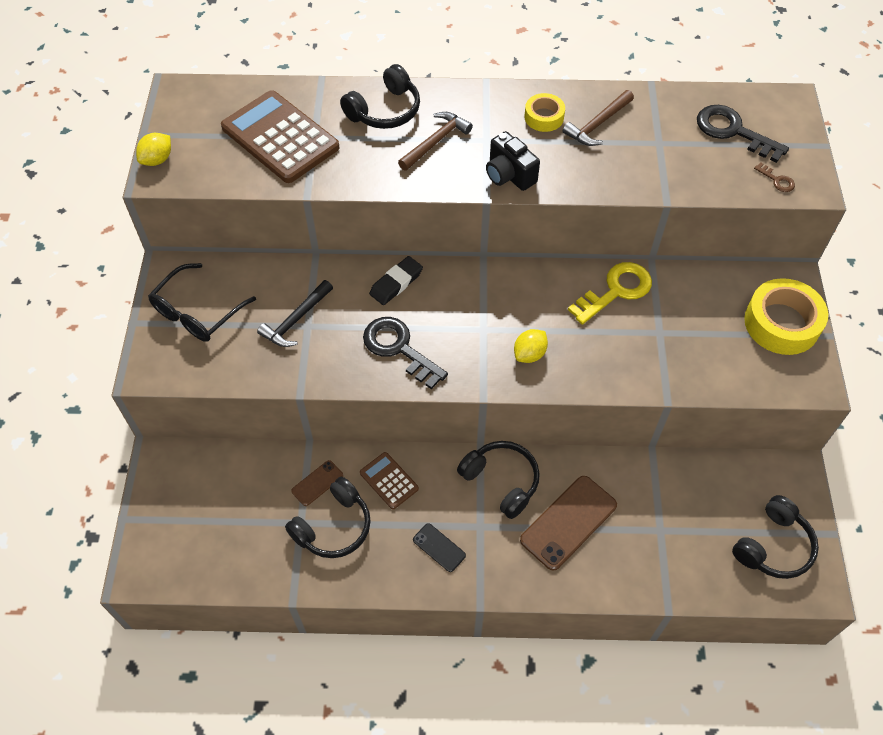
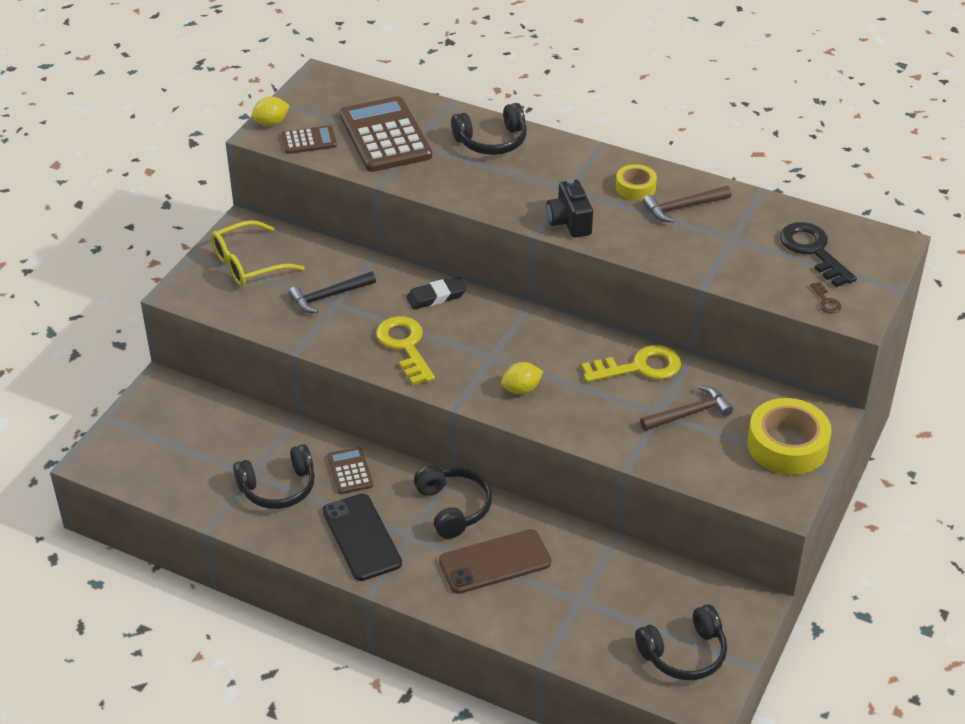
camera: 25 degrees right, 15 degrees down
black glasses [148,263,256,342] -> yellow glasses [211,220,305,286]
brown phone [291,460,343,506] -> none
black key [363,317,448,389] -> yellow key [376,316,435,385]
brown hammer [398,112,473,171] -> brown hammer moved to [640,386,733,431]
black phone [413,523,466,572] -> black phone [322,493,402,581], size x1.94
none -> brown calculator [281,125,337,154]

